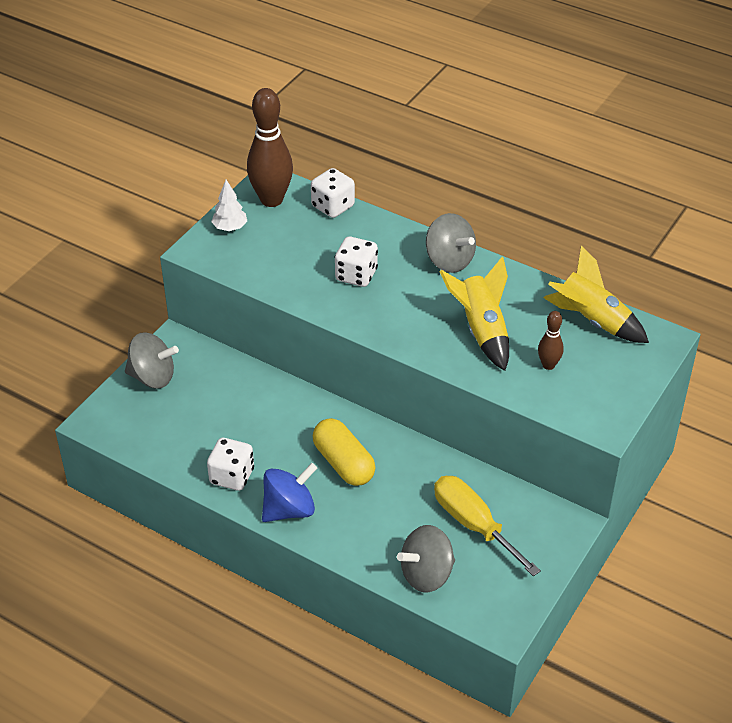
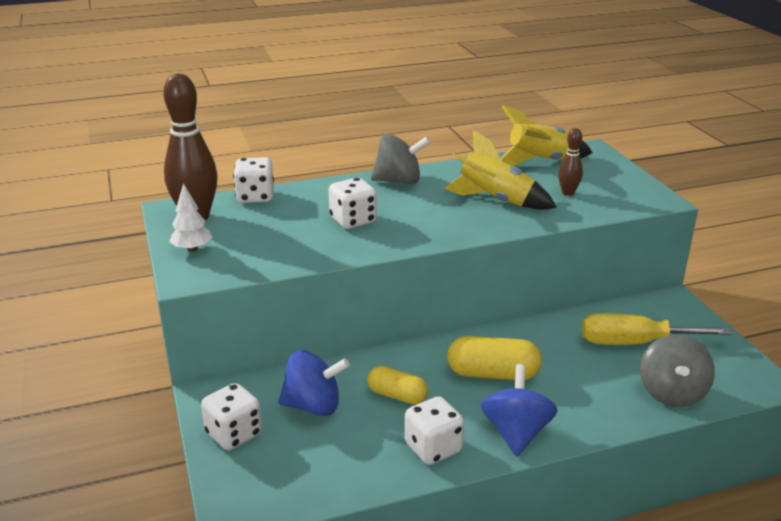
camera: 50 degrees left, 15 degrees down
grey spinning top [125,332,179,389] -> white dice [201,383,262,450]
none -> blue spinning top [278,350,350,416]
none -> yellow capsule [367,366,428,405]

